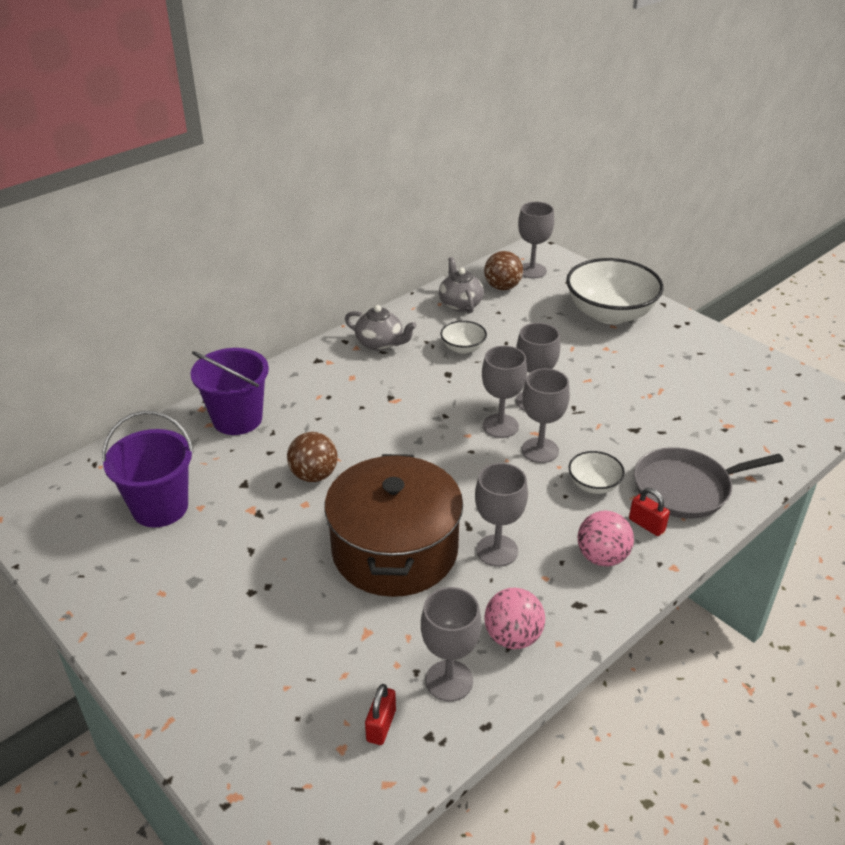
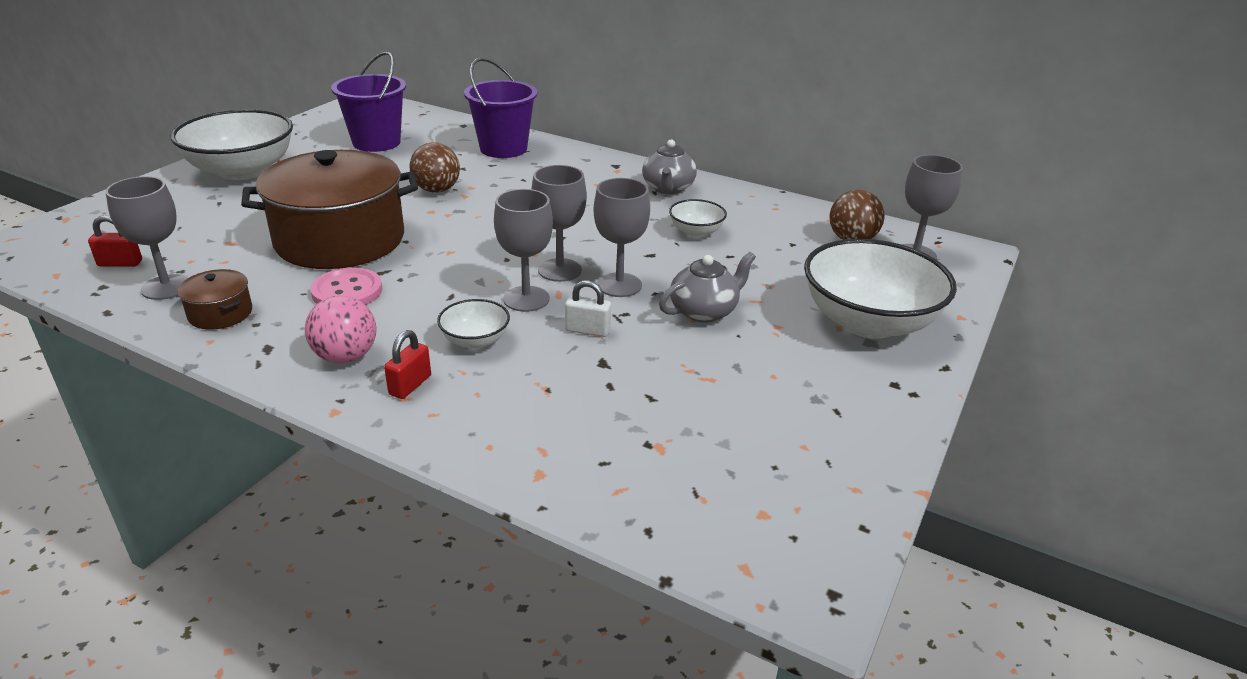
camera: 70 degrees right, 5 degrees down
grey teapot [439,257,484,313] -> grey teapot moved to [659,252,756,323]
grey goblet [475,463,528,567] -> pink button [310,267,382,305]
pink ball [484,588,545,649] -> brown pot [177,269,252,330]
grey pan [634,447,784,519] -> none
none -> white bowl [171,109,293,180]
none -> white padlock [565,280,611,337]

